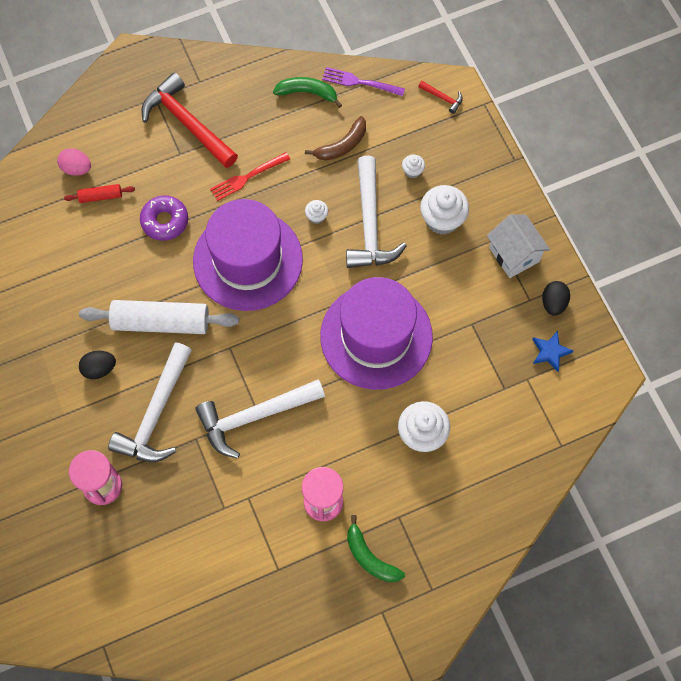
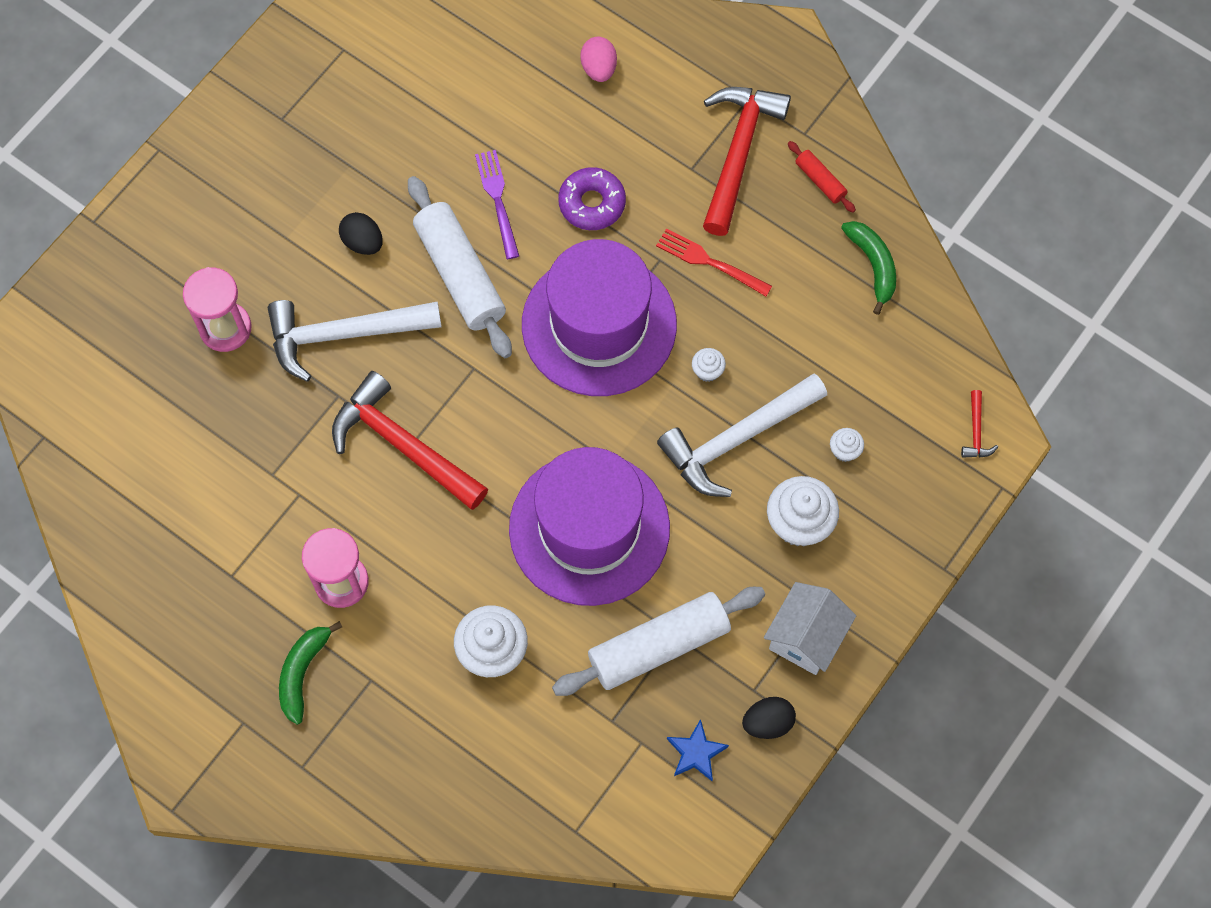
camera: 60 degrees right, 0 degrees up
red rolling pin [64,184,135,203] -> red rolling pin moved to [788,141,856,213]
white hammer [196,379,325,459] -> red hammer [332,371,488,510]
brown banana [305,116,366,161] -> none
purple fork [322,67,405,96] -> purple fork moved to [475,150,519,259]
none -> white rolling pin [552,587,765,696]

